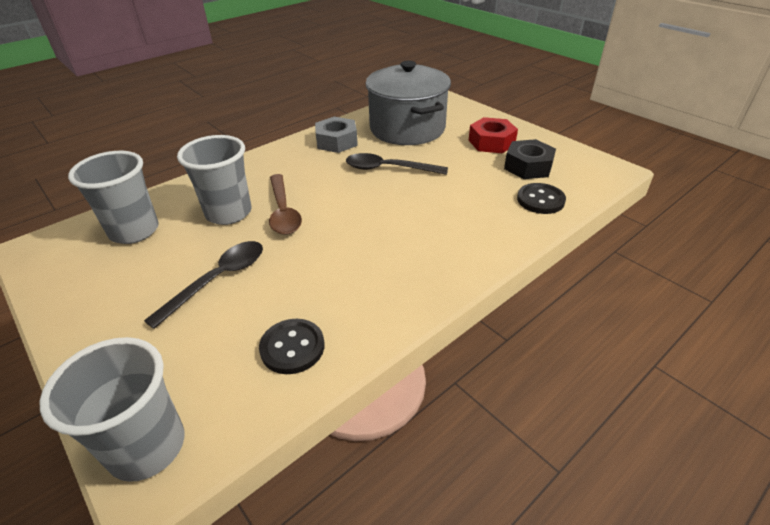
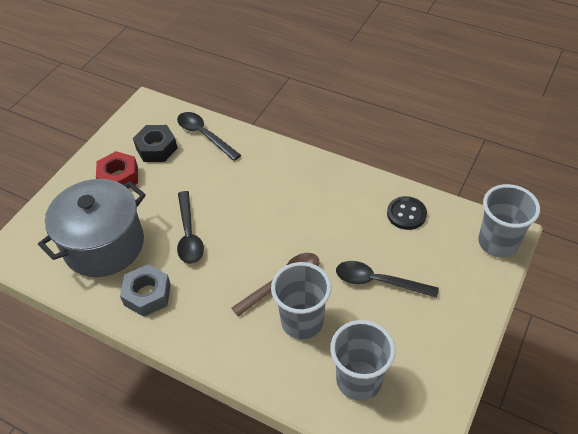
camera: 110 degrees left, 10 degrees up
black button [517,183,566,214] -> black spoon [177,112,241,161]

